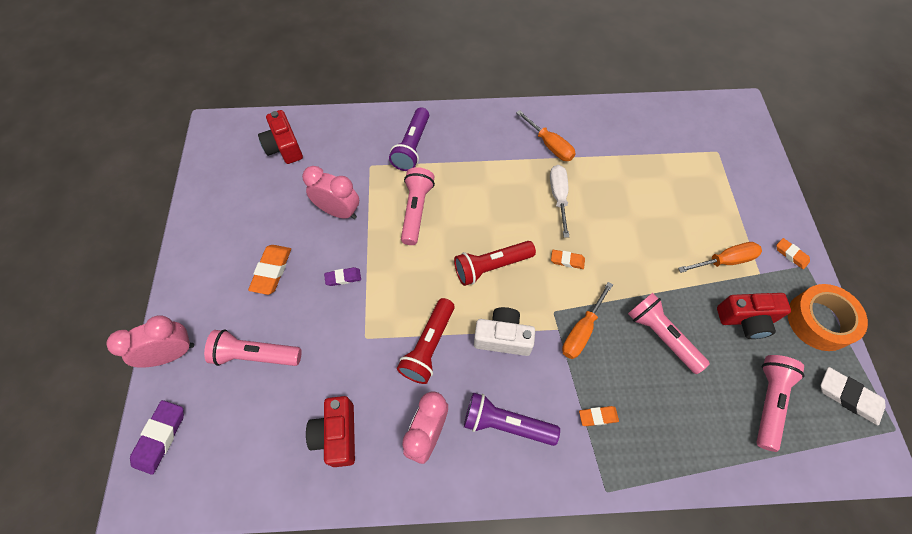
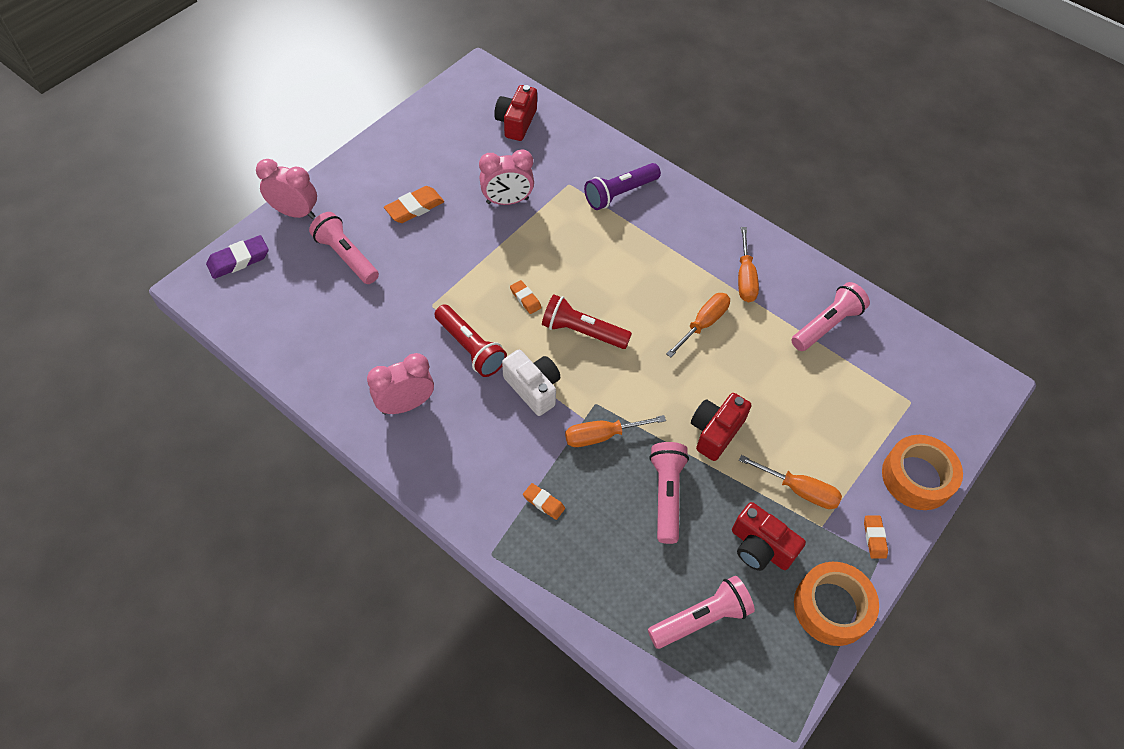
camera: 40 degrees right, 5 degrees down
pink clock [302,166,359,219] -> pink clock turned 105 degrees clockwise [479,149,534,205]
red camera [306,396,355,467] -> red camera moved to [691,393,751,461]
purple eraser [324,267,361,286] -> none
red flashlight [397,298,455,384] -> red flashlight turned 105 degrees counterclockwise [435,304,507,377]
pink flashlight [401,167,435,245] -> pink flashlight moved to [791,282,870,351]
purple flashlight [464,392,560,446] -> none
white screwdriver [550,165,569,238] -> orange screwdriver [666,293,730,357]
orange eraser [551,250,585,269] -> orange eraser moved to [510,280,542,314]
white eraser [821,367,886,425] -> none
none -> orange tape [882,435,963,510]

